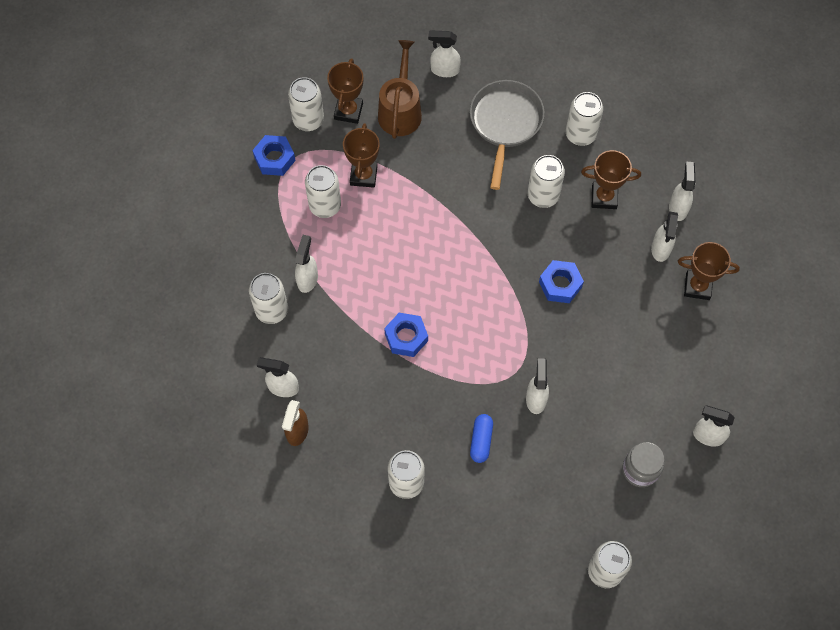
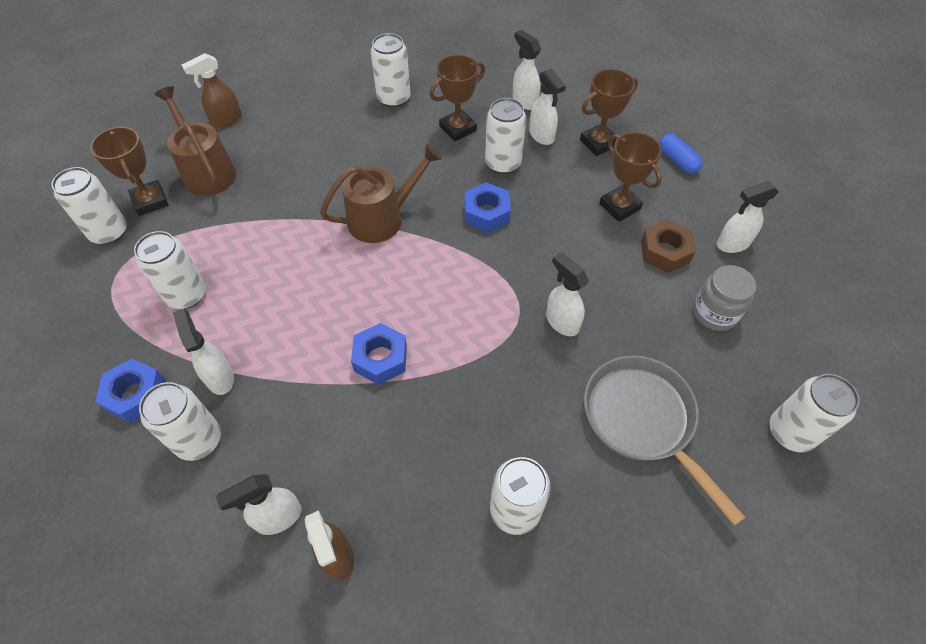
camera: 40 degrees left, 10 degrees down
blue nut [252,135,296,176] -> blue nut moved to [96,359,165,423]
brown trophy [343,123,380,188] -> brown trophy moved to [599,132,662,222]
white spray bottle [428,30,461,77] -> brown spray bottle [182,53,242,127]
grey pan [470,80,544,190] -> grey pan moved to [584,355,746,526]
blue capsule [470,414,493,463] -> blue capsule moved to [659,133,703,174]
white can [528,155,565,208] -> white can moved to [485,98,526,174]
none -> brown watering can [320,144,442,243]
none -> brown nut [641,220,696,273]

